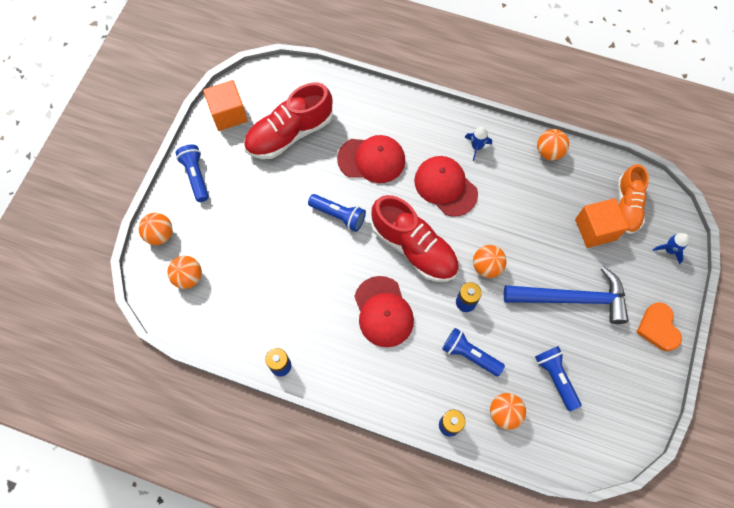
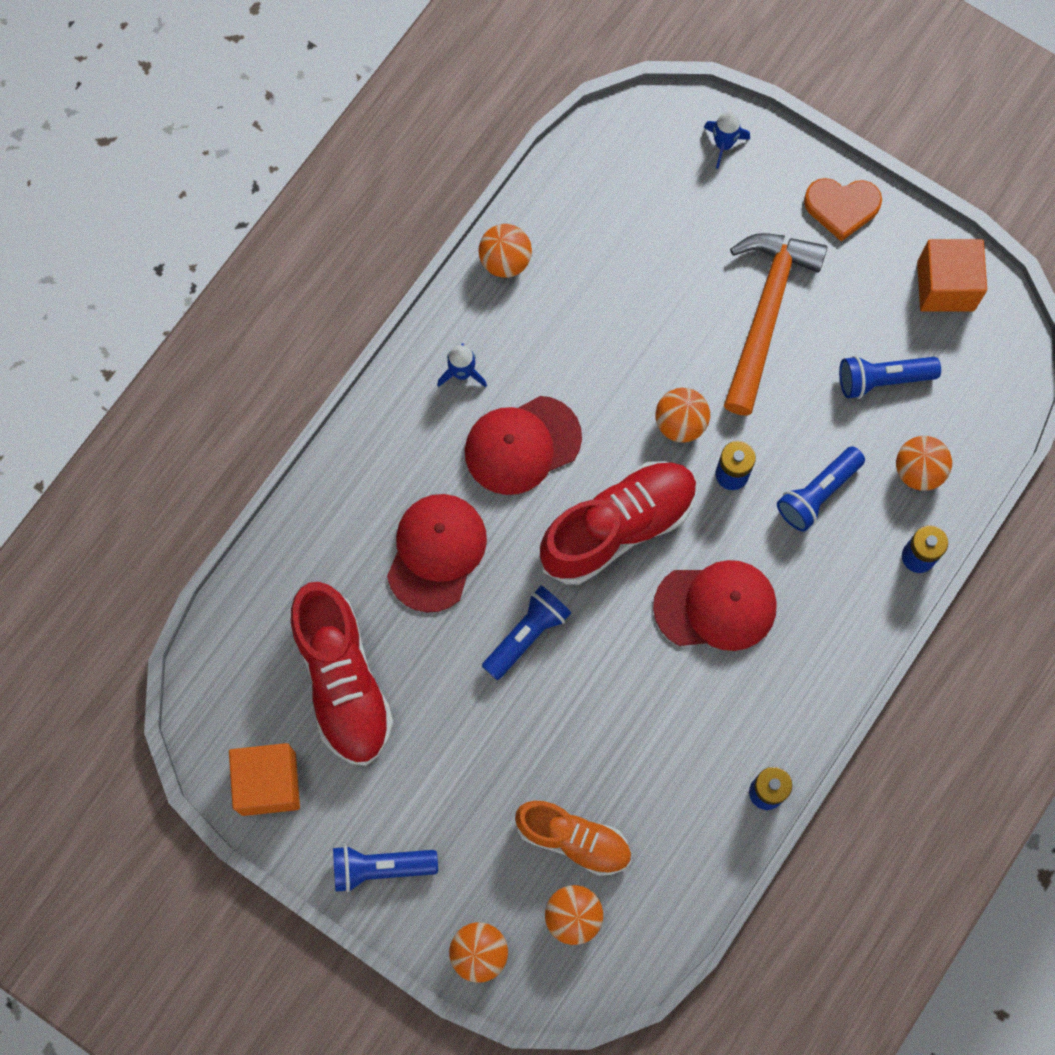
camera: 75 degrees left, 5 degrees up
blue hammer [504,266,629,324] -> orange hammer [724,233,827,416]
orange cube [575,198,628,248] -> orange cube moved to [917,239,987,312]
orange shoe [618,164,649,234] -> orange shoe moved to [515,800,631,876]

